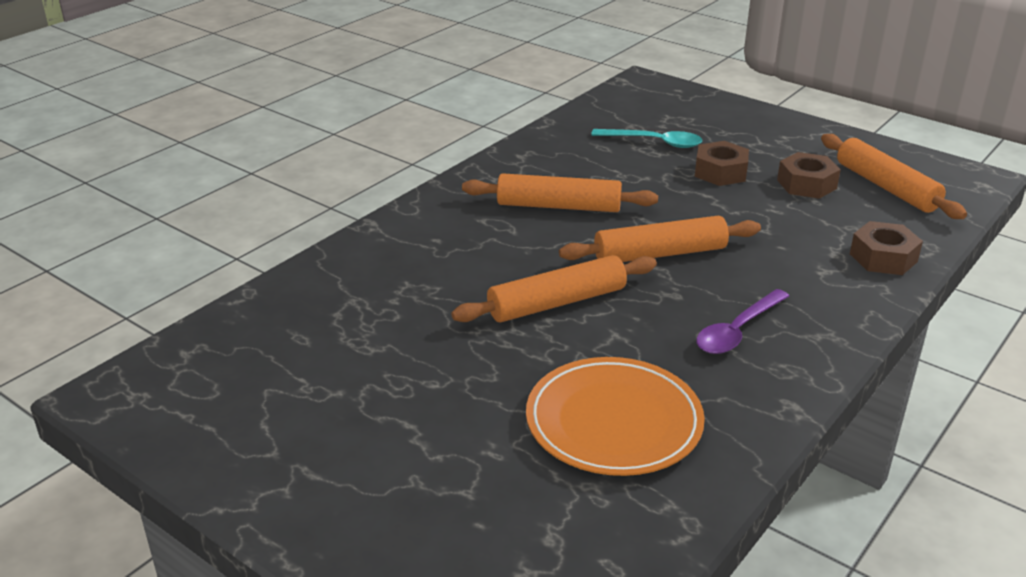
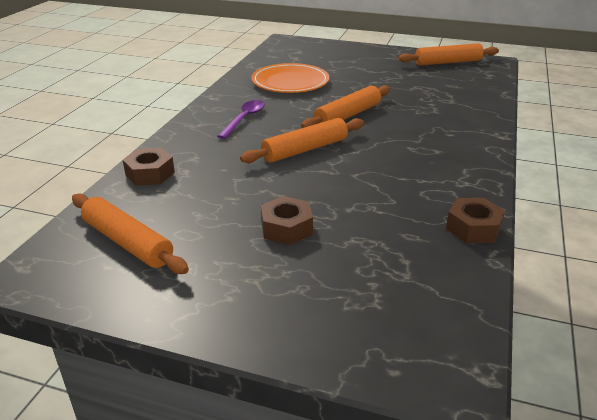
camera: 160 degrees right, 0 degrees up
orange rolling pin [462,173,658,212] -> orange rolling pin moved to [398,43,499,66]
turquoise spoon [591,129,702,148] -> none
brown nut [777,152,841,199] -> brown nut moved to [446,198,505,243]

